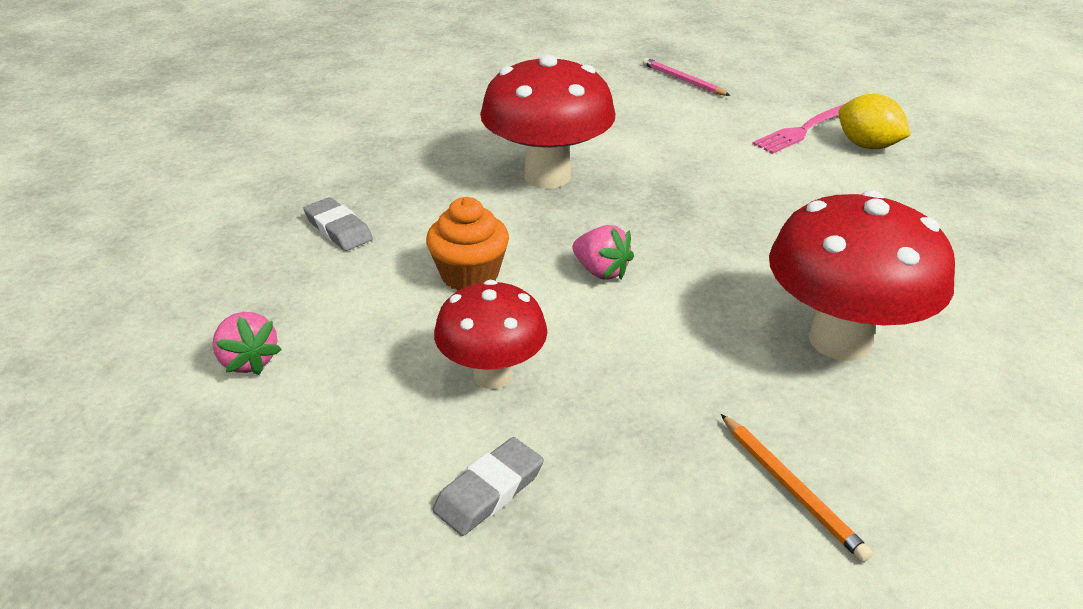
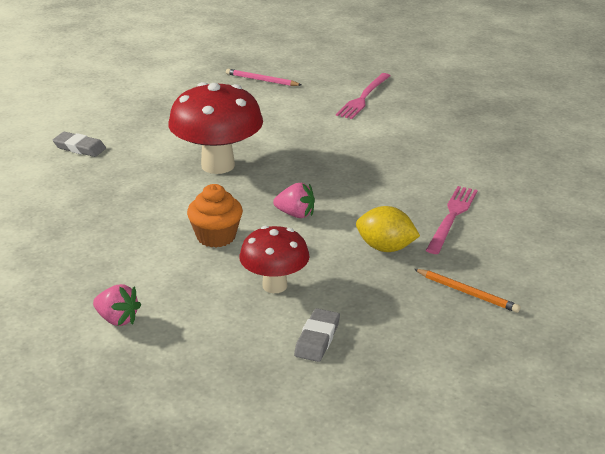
camera: 25 degrees left, 5 degrees down
grey eraser [303,197,373,251] -> grey eraser moved to [53,132,106,157]
red mushroom [769,190,955,361] -> pink fork [426,186,478,254]
yellow lemon [839,94,911,149] -> yellow lemon moved to [356,206,420,252]

